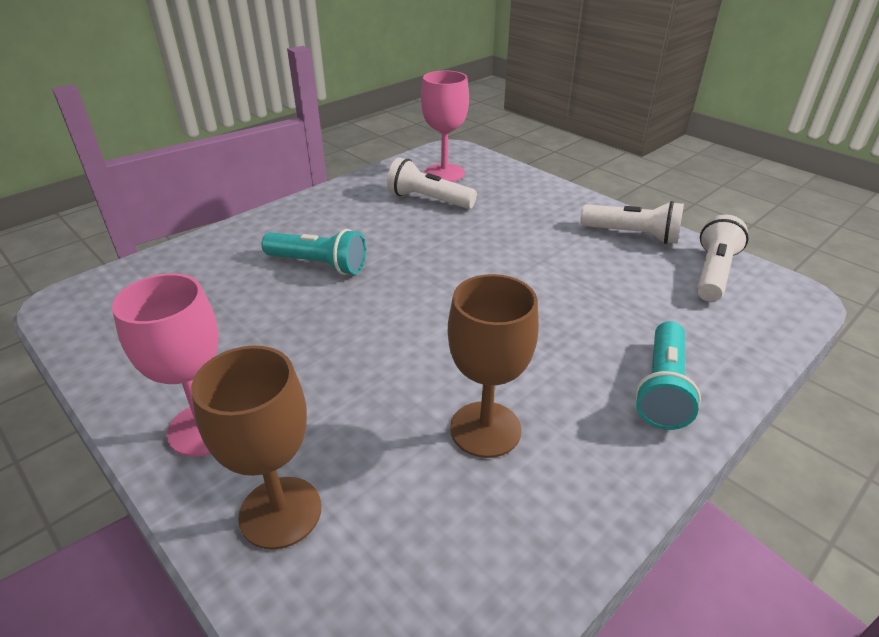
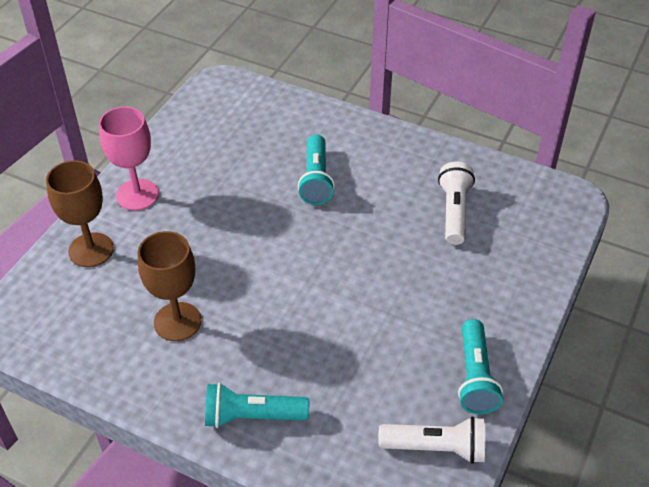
camera: 70 degrees right, 10 degrees up
pink goblet [421,70,469,182] -> none
white flashlight [580,201,684,244] -> turquoise flashlight [458,319,503,414]

